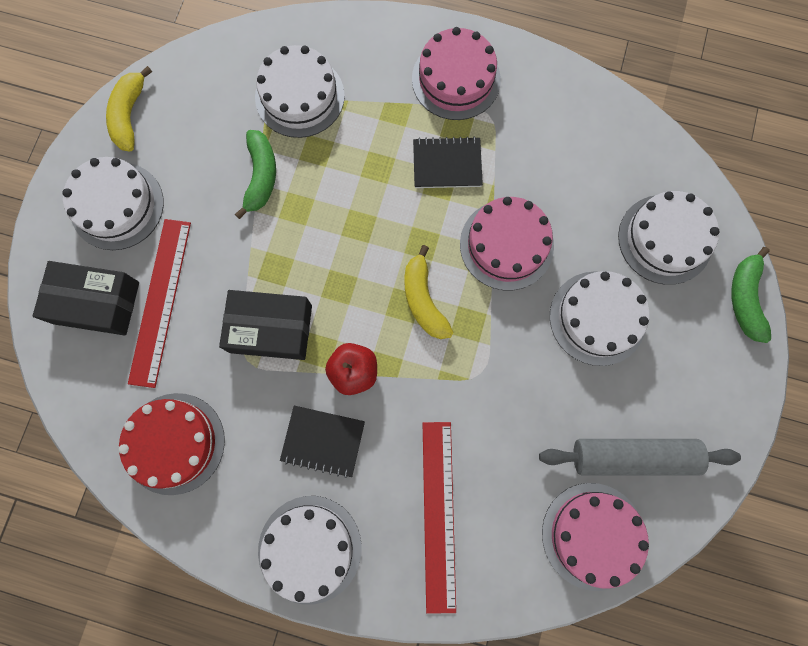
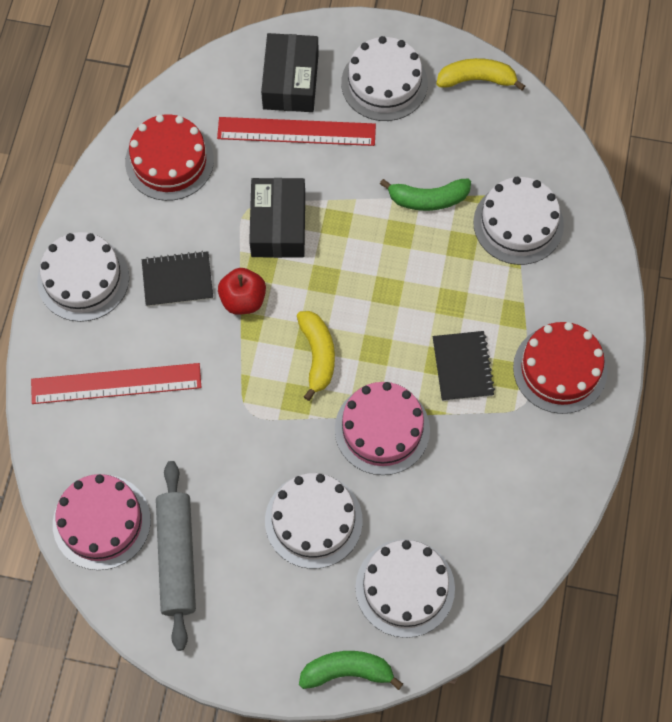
camera: 85 degrees right, 10 degrees down
black notebook [280,406,365,478] -> black notebook turned 75 degrees clockwise [142,251,213,307]
yellow banana [405,245,453,339] -> yellow banana turned 105 degrees clockwise [297,311,335,401]
pink cake [412,27,501,120] -> red cake [513,322,607,414]

